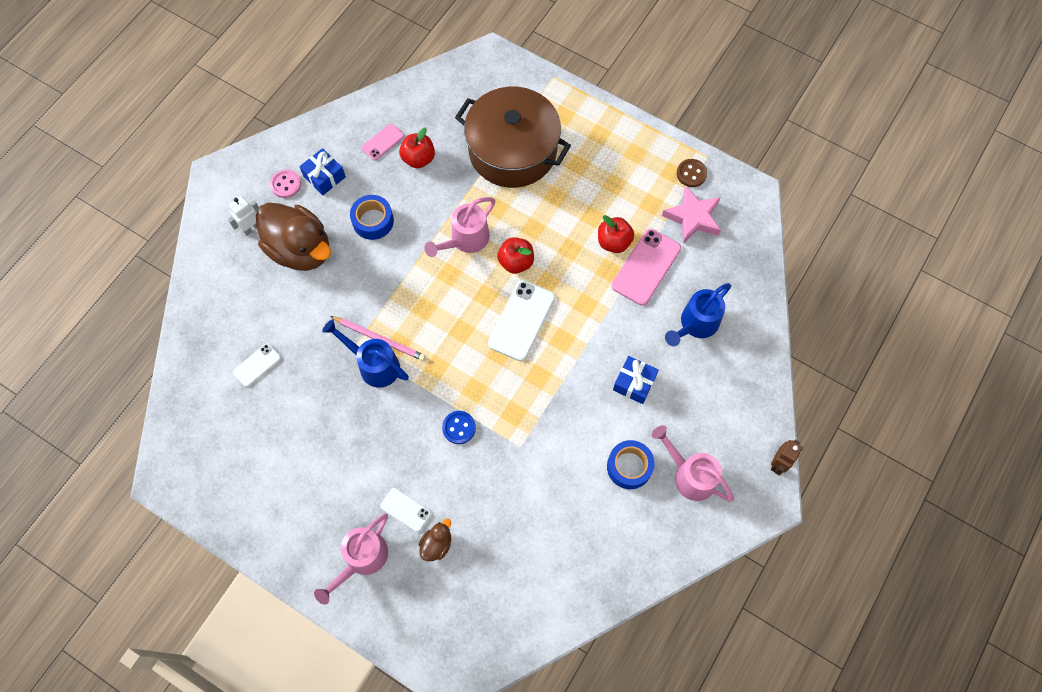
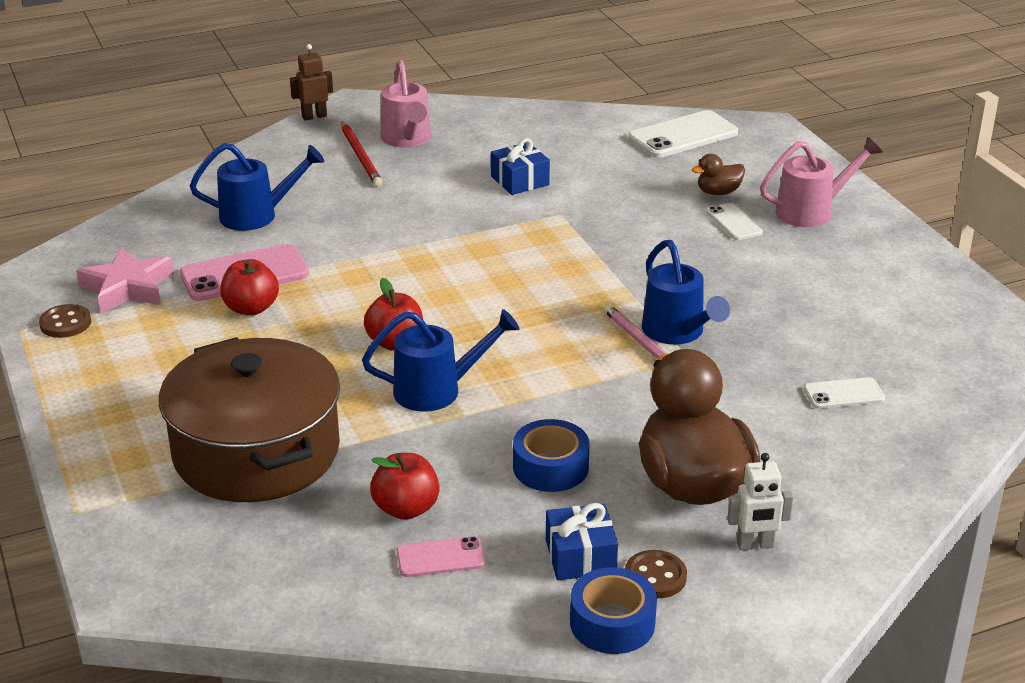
camera: 145 degrees left, 35 degrees down
pink button [270,170,301,198] -> brown button [625,550,687,598]
pink watering can [424,197,495,257] -> blue watering can [362,309,520,412]
blue button [442,411,476,444] -> none
white phone [488,280,555,361] -> white phone moved to [628,110,738,158]
blue tape [607,440,655,489] -> blue tape moved to [570,567,657,654]
blue gift [613,356,659,404] -> blue gift moved to [491,138,550,195]
none -> red pencil [341,121,383,187]

